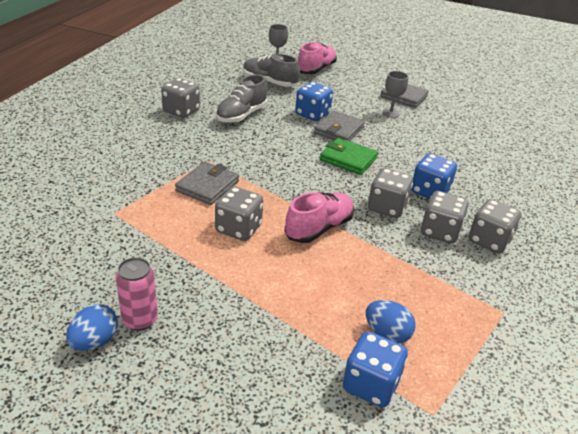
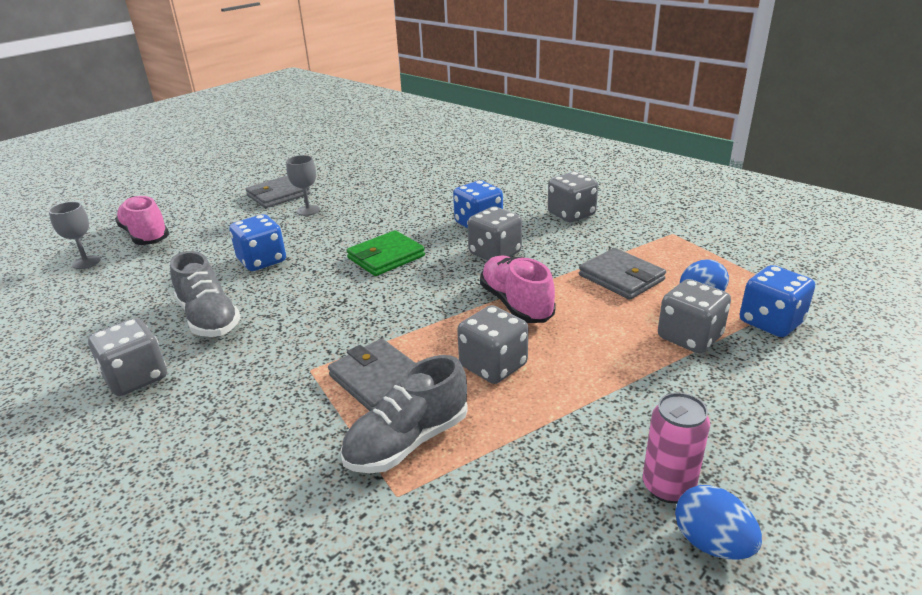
camera: 65 degrees left, 5 degrees down
grey shoe [243,54,300,87] -> grey shoe moved to [340,355,468,473]
grey wallet [314,111,365,141] -> grey wallet moved to [579,248,666,300]
grey dice [421,191,469,244] -> grey dice moved to [658,279,731,353]

